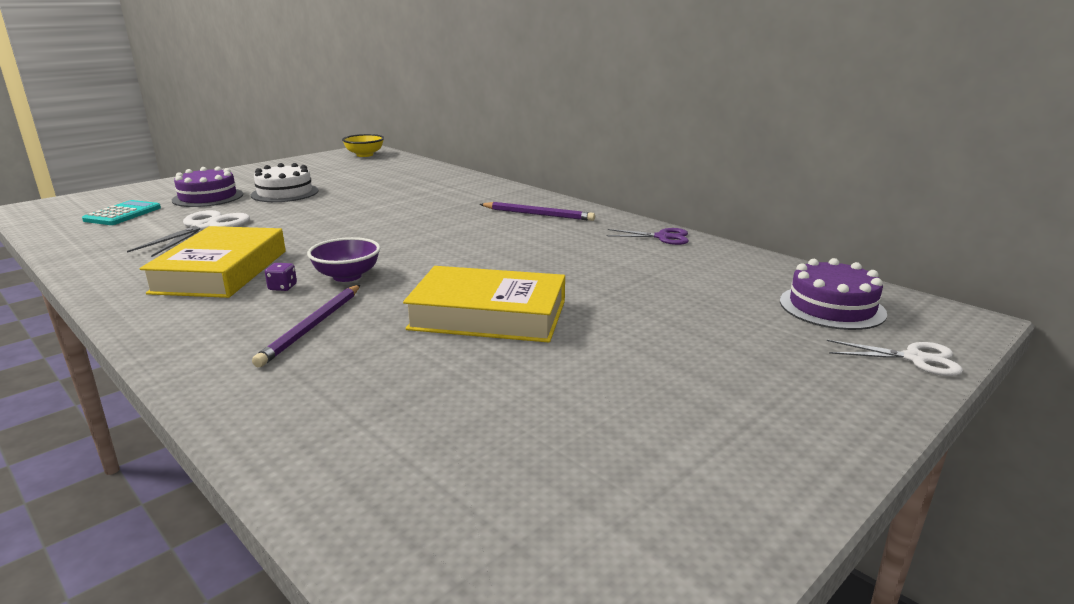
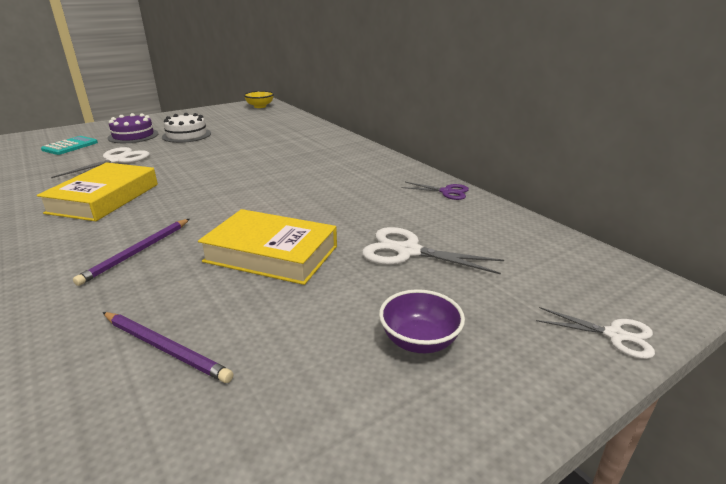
camera: 10 degrees right, 5 degrees up
purple dice [265,263,297,291] -> none
purple bowl [307,237,380,282] -> purple bowl moved to [379,289,465,353]
purple pencil [480,202,595,221] -> purple pencil moved to [103,312,233,383]
purple cake [780,258,887,330] -> none
none -> white scissors [362,227,504,275]

